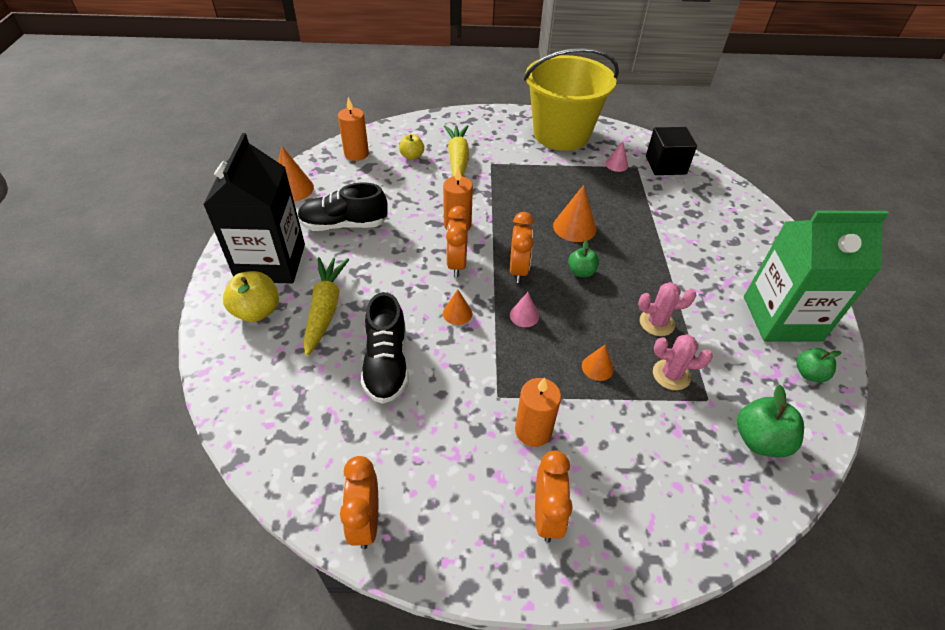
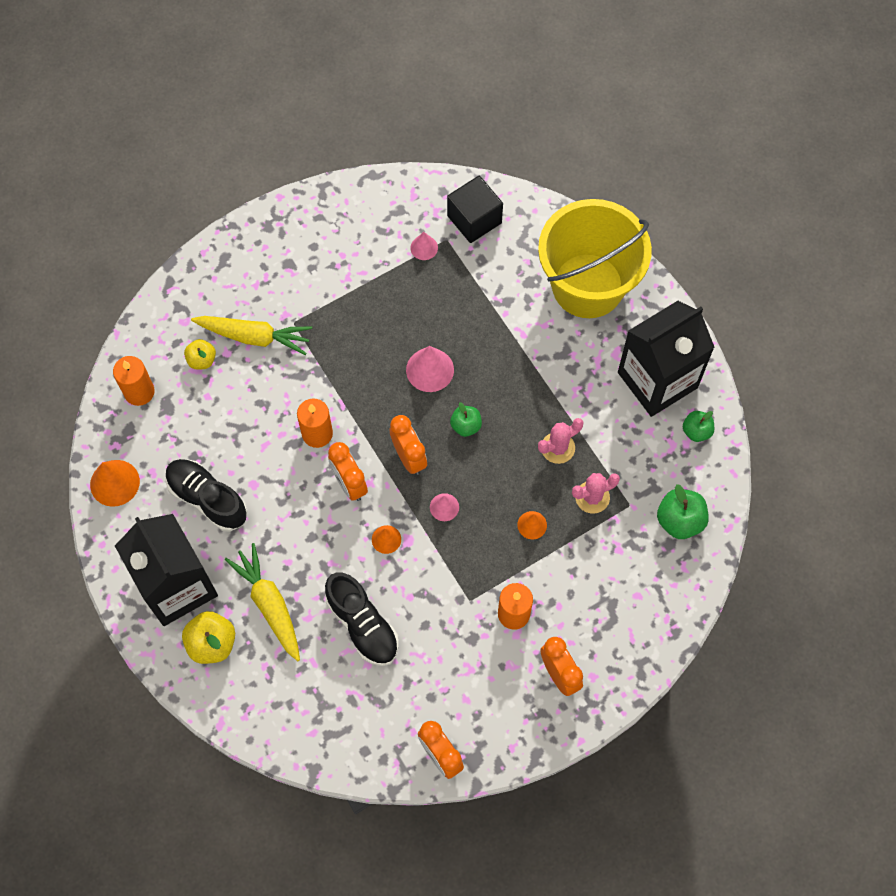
camera: 30 degrees left, 20 degrees up
black shoe [297,183,388,231] -> black shoe turned 75 degrees clockwise [165,459,247,531]
yellow carrot [444,125,469,176] -> yellow carrot turned 135 degrees clockwise [191,316,312,355]
yellow bucket [524,48,619,151] -> yellow bucket moved to [538,199,652,318]
orange cone [553,185,596,242] -> pink cone [406,346,454,392]
green carton [744,211,889,342] -> black carton [618,301,715,417]

